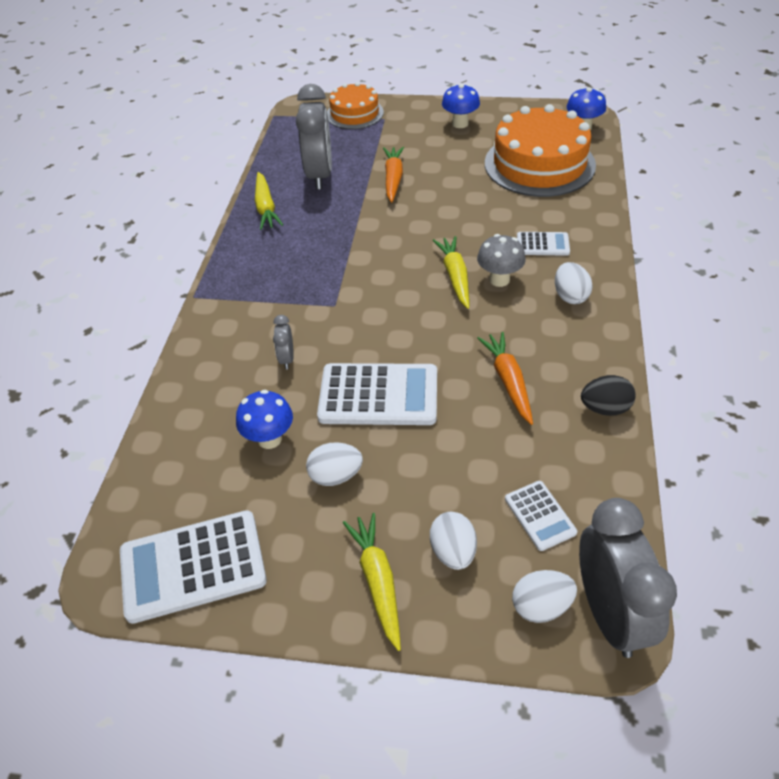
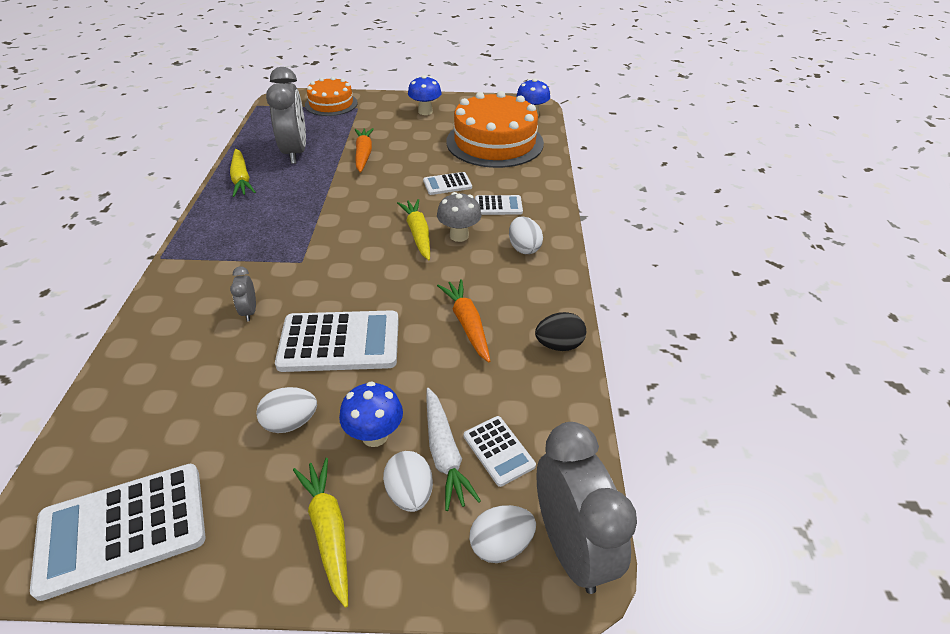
camera: 10 degrees left, 5 degrees down
blue mushroom [236,390,293,449] -> blue mushroom moved to [339,381,403,447]
none -> white calculator [423,172,472,195]
none -> white carrot [426,388,481,511]

